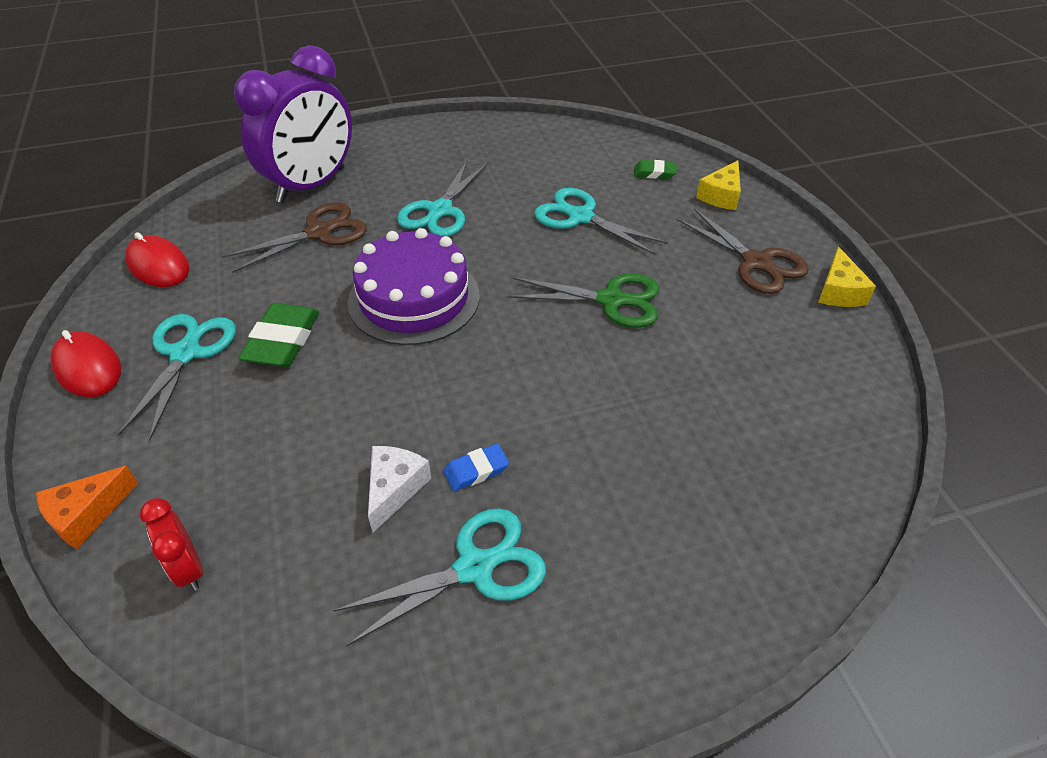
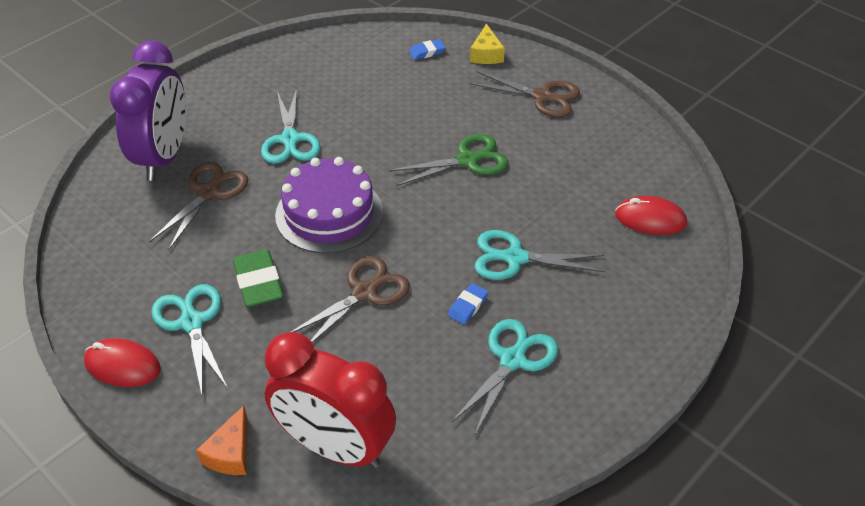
camera: 30 degrees left, 0 degrees up
red mouse [125,232,190,287] -> red mouse moved to [615,196,687,235]
red clock [140,498,203,591] -> red clock [265,332,396,468], size x2.32
white cheese [368,446,432,532] -> none
turquoise scissors [534,188,668,255] -> turquoise scissors moved to [474,230,605,280]
green eraser [634,160,677,179] -> blue eraser [409,39,446,60]
yellow cheese [818,247,876,307] -> none
none -> brown scissors [291,256,410,343]

